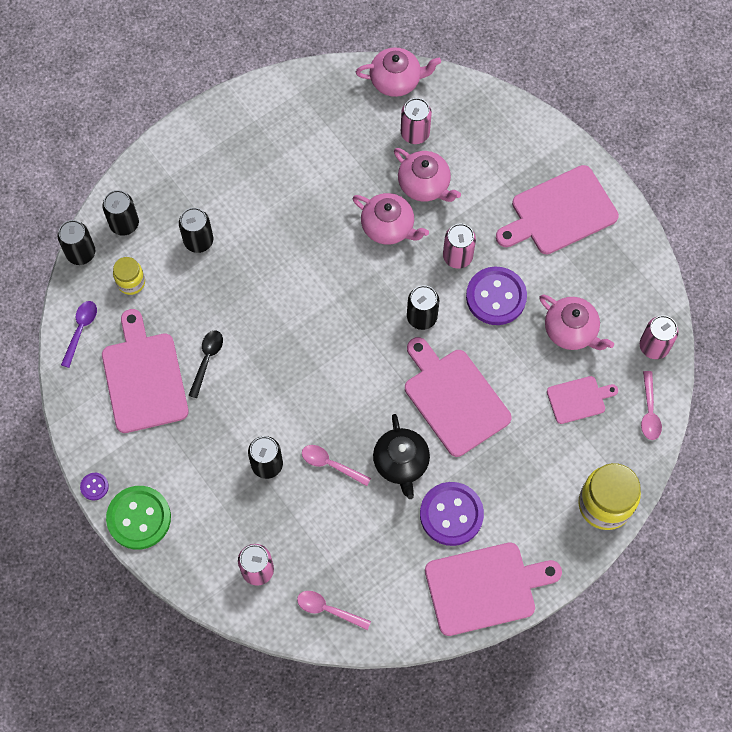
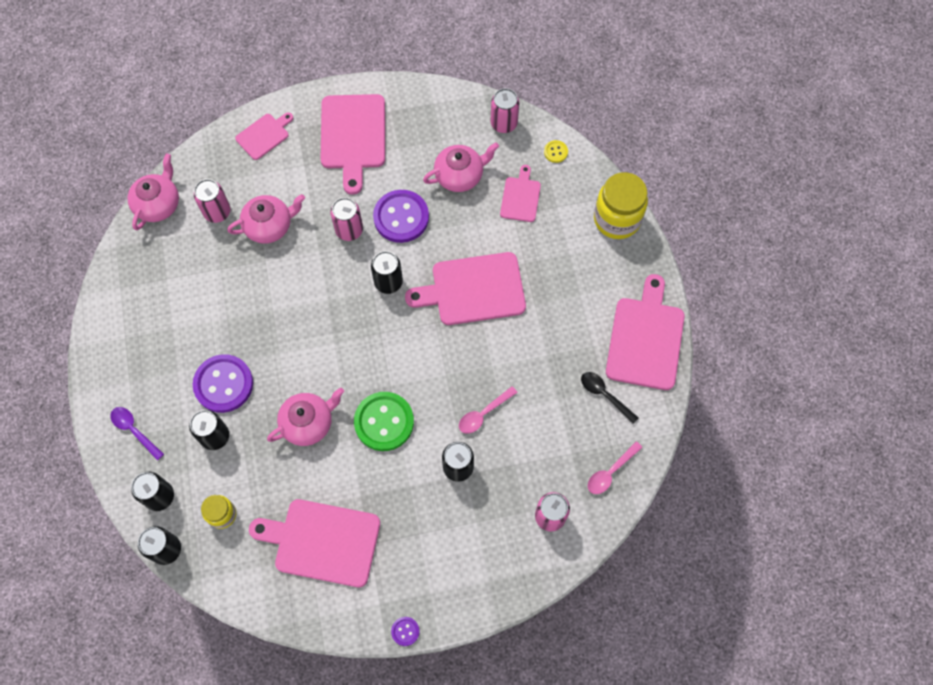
camera: 65 degrees left, 0 degrees up
purple spoon [61,301,97,368] -> purple spoon moved to [110,407,164,460]
green button [106,486,171,550] -> green button moved to [354,392,414,451]
black spoon [188,330,223,398] -> black spoon moved to [581,372,639,424]
pink teapot [353,193,429,245] -> pink teapot moved to [267,388,344,446]
black teapot [373,414,430,499] -> none
purple button [420,482,484,546] -> purple button moved to [193,354,253,413]
pink spoon [641,371,662,440] -> yellow button [544,140,568,163]
none -> pink cutting board [235,112,293,160]

